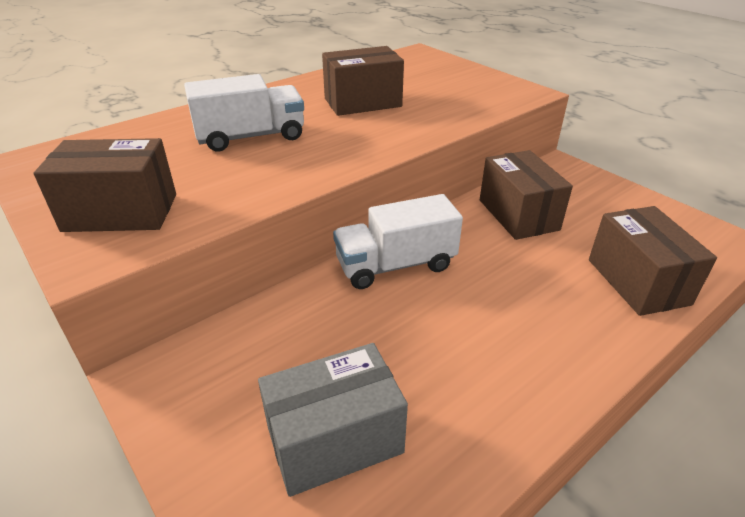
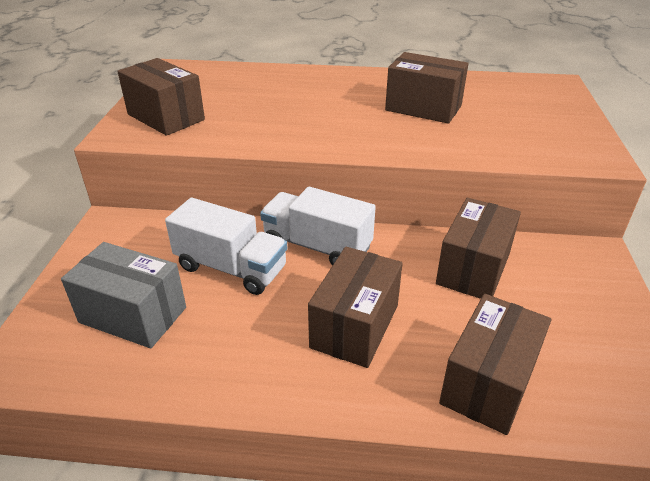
camera: 45 degrees right, 0 degrees up
white truck [184,74,304,152] -> white truck moved to [165,198,288,295]
none -> brown box [308,247,403,368]

